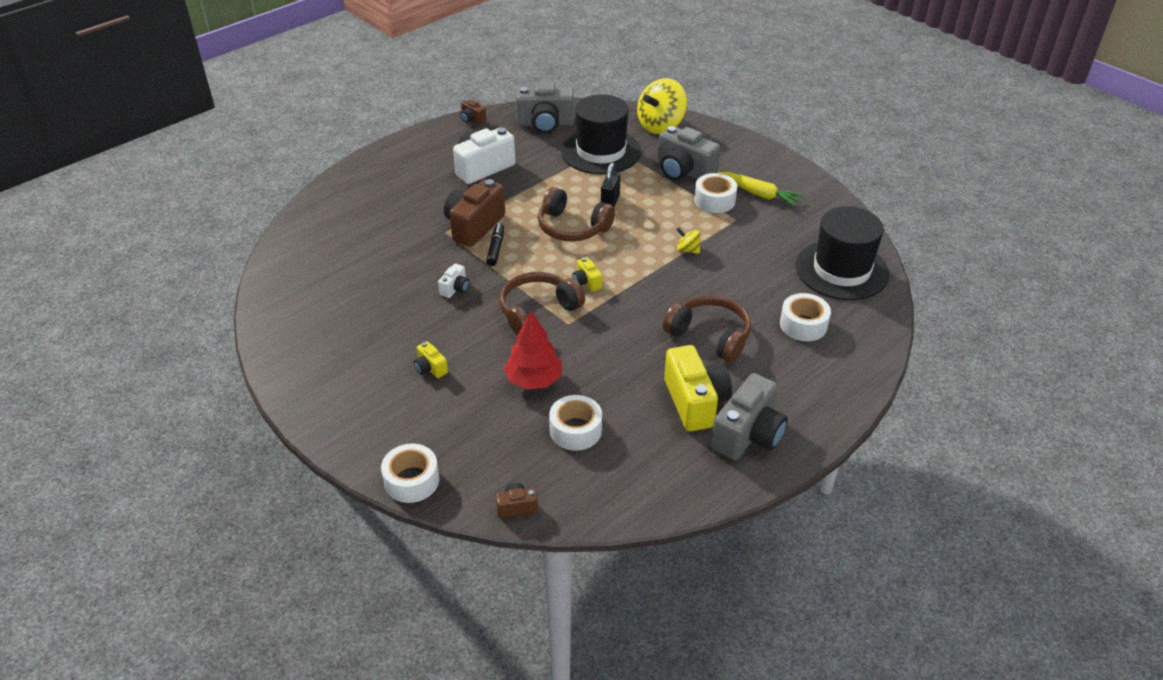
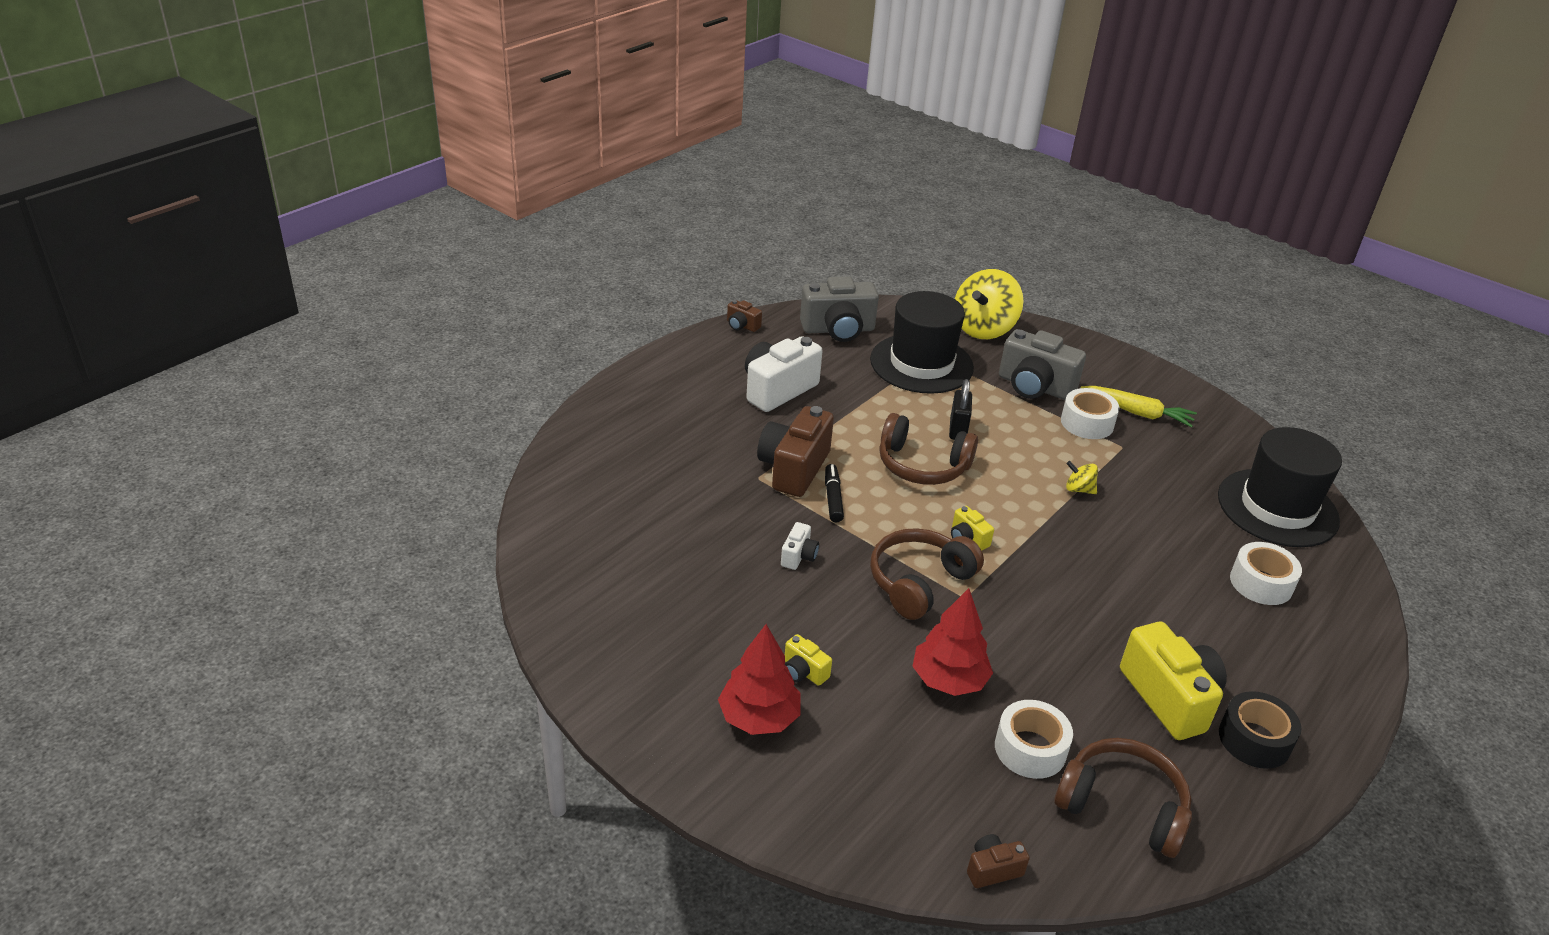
camera: 10 degrees left, 5 degrees down
white tape [381,443,439,503] -> none
brown headphones [663,295,751,362] -> brown headphones moved to [1054,738,1192,858]
grey camera [711,373,788,460] -> black tape [1219,691,1302,769]
none -> red tree [718,624,801,735]

